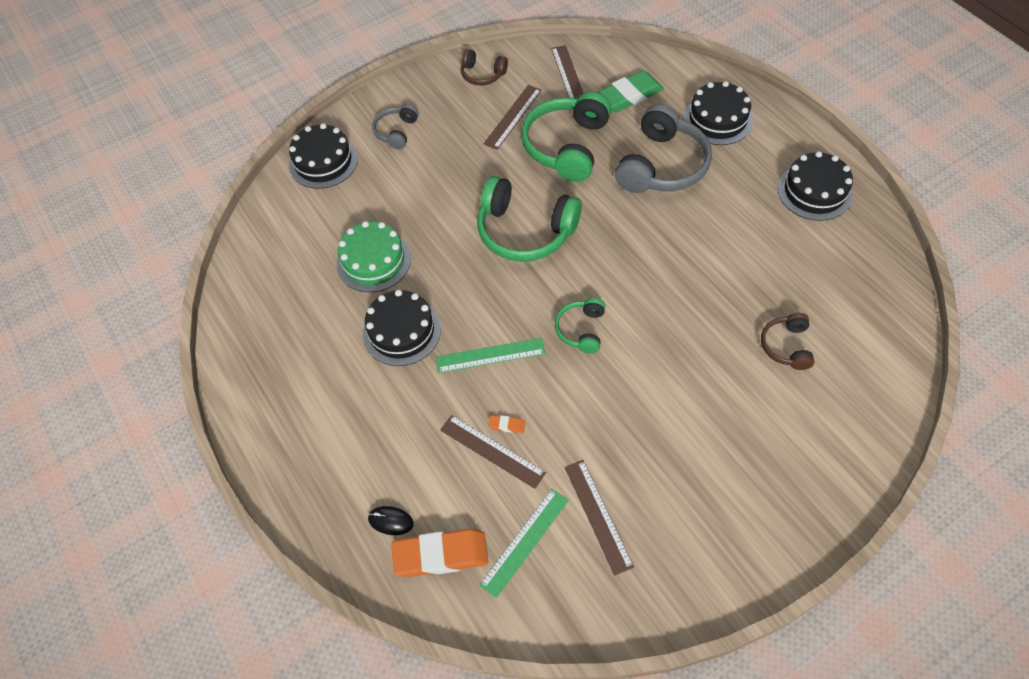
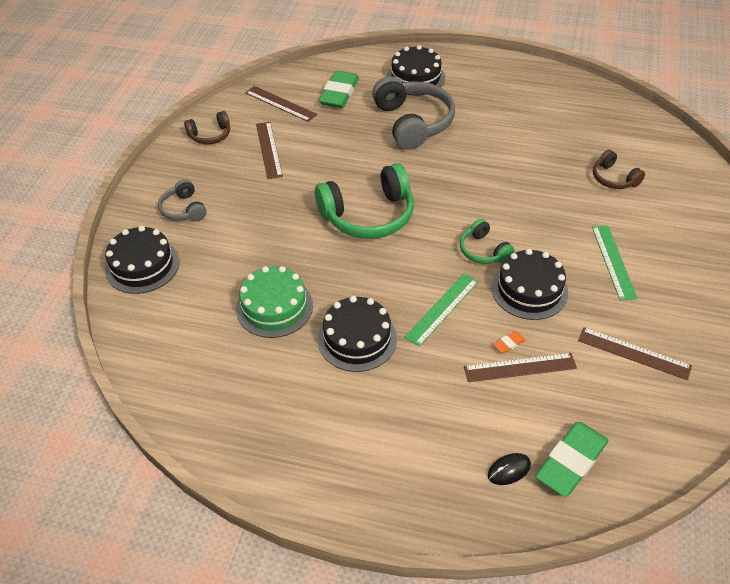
camera: 45 degrees left, 10 degrees down
orange eraser [391,529,489,577] -> green eraser [535,422,609,497]
green ruler [479,489,569,598] -> green ruler moved to [592,225,637,300]
green headphones [521,92,611,182] -> none
black cake [778,151,853,221] -> black cake moved to [491,249,568,320]

